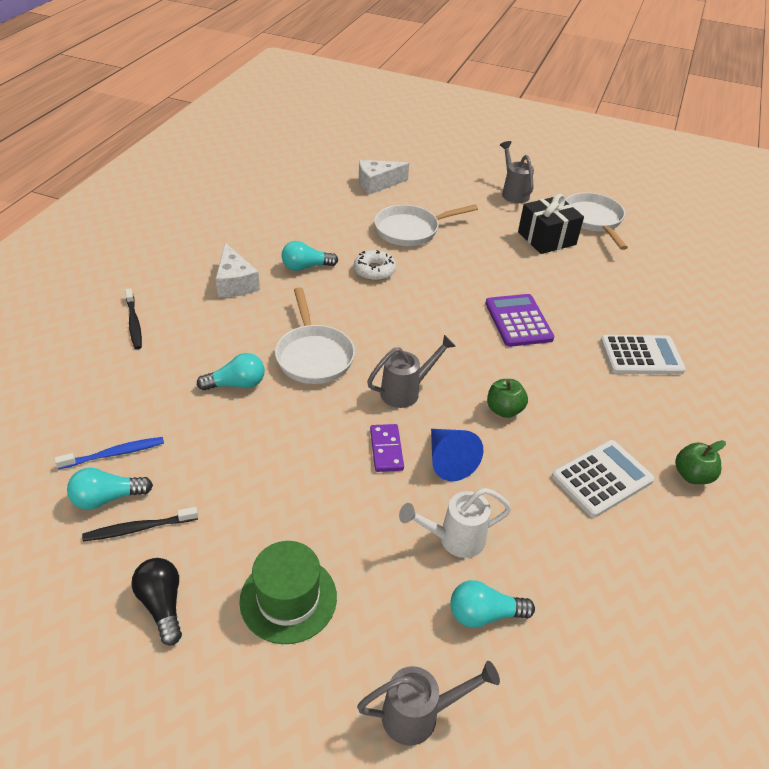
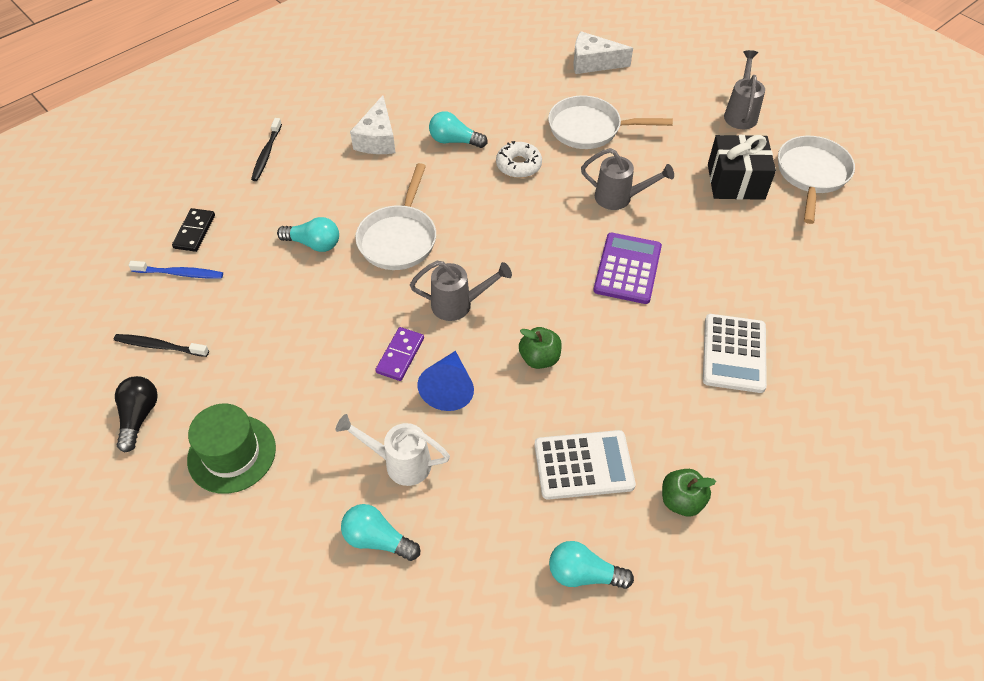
camera: 30 degrees right, 10 degrees up
turquoise light bulb [67,468,153,510] -> turquoise light bulb moved to [549,541,634,589]
grey watering can [357,661,500,746] -> grey watering can moved to [581,148,674,210]
white calculator [600,335,686,374] -> white calculator turned 75 degrees clockwise [703,314,767,393]
none -> black domino [172,208,215,252]

